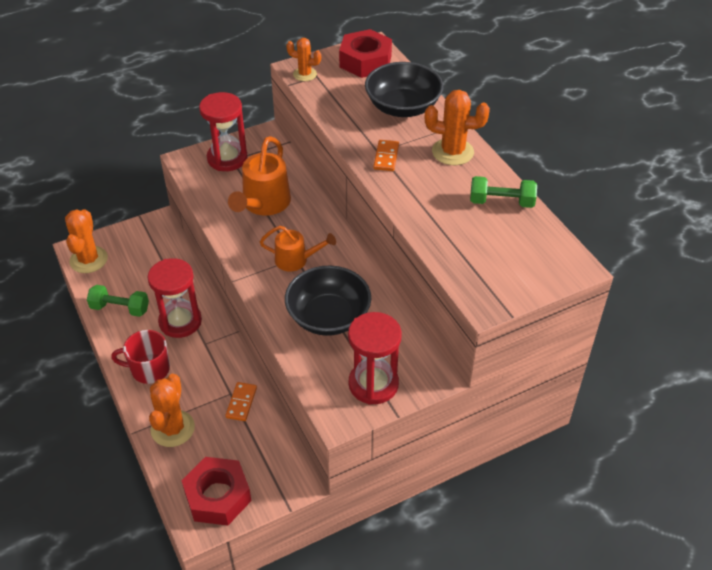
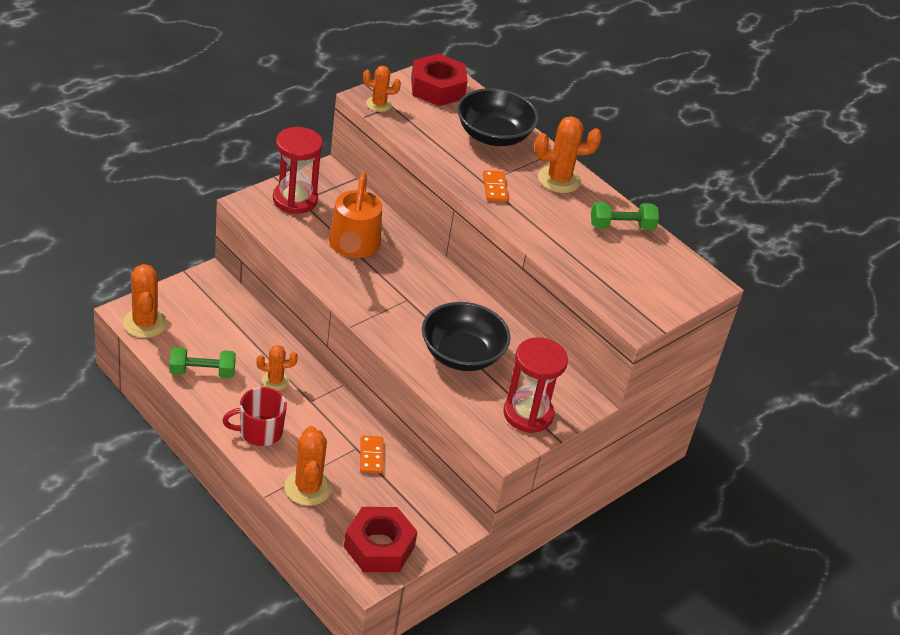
camera: 20 degrees left, 5 degrees down
red hourglass [147,258,202,338] -> orange cactus [256,345,298,391]
orange watering can [260,226,336,272] -> none

